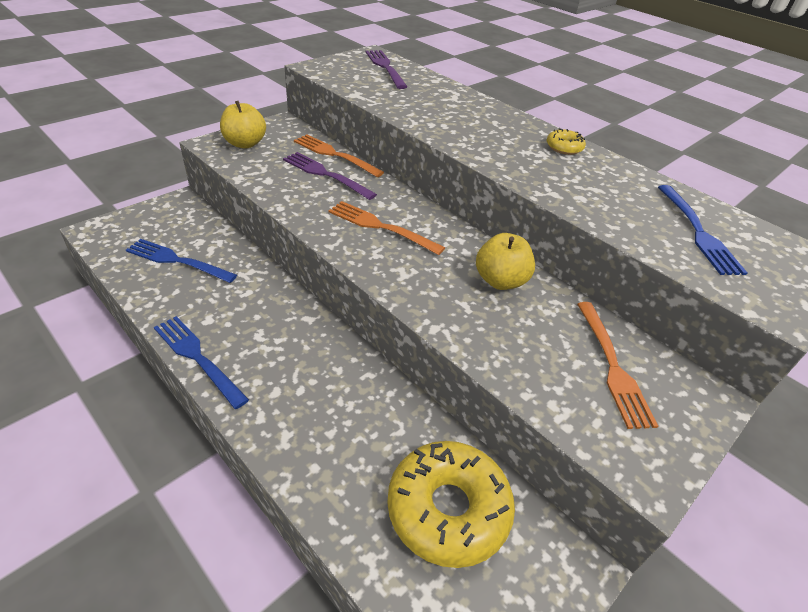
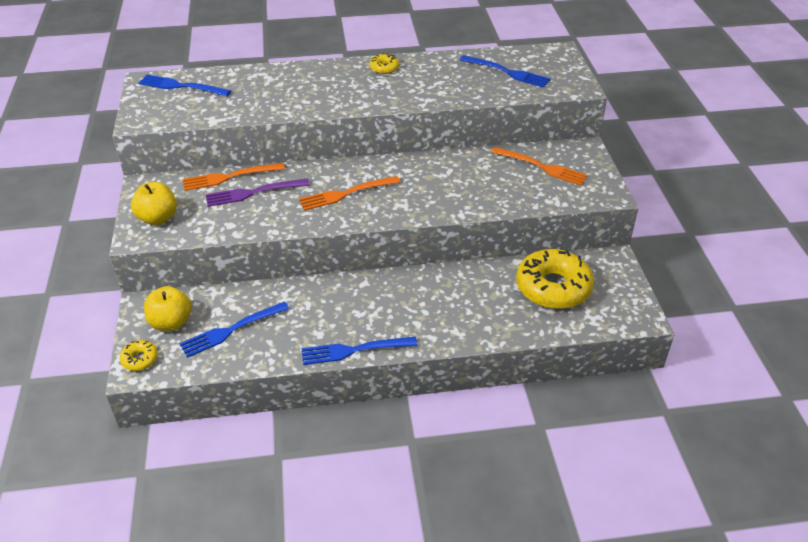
camera: 50 degrees left, 0 degrees up
purple fork [366,50,407,89] -> blue fork [138,75,231,97]
yellow apple [476,233,535,290] -> yellow apple moved to [144,286,192,331]
none -> yellow donut [120,340,158,371]

